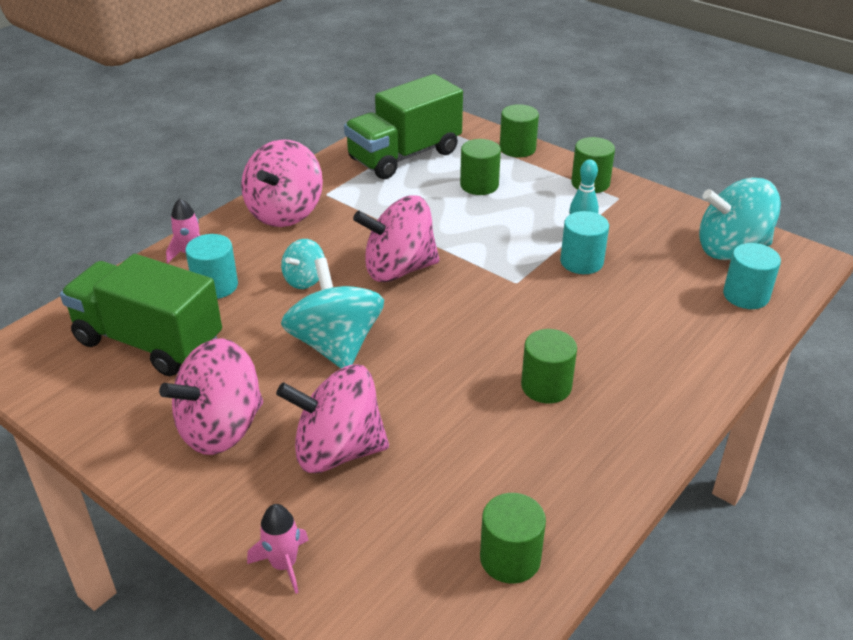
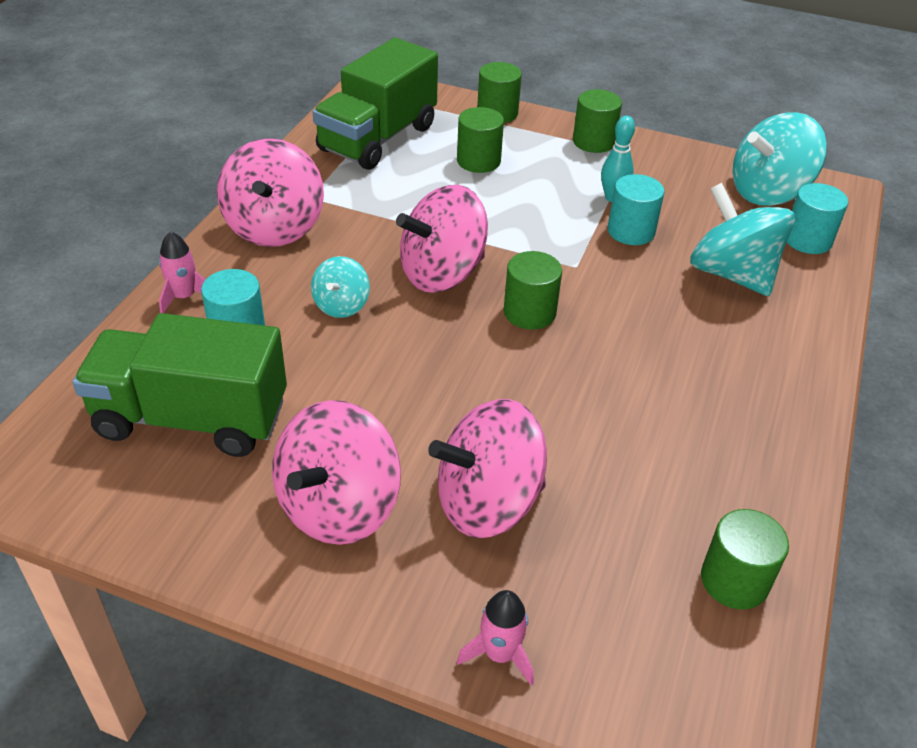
camera: 20 degrees left, 5 degrees up
turquoise spinning top [281,258,384,369] -> turquoise spinning top moved to [690,183,795,296]
green cylinder [521,329,577,404] -> green cylinder moved to [503,251,562,330]

